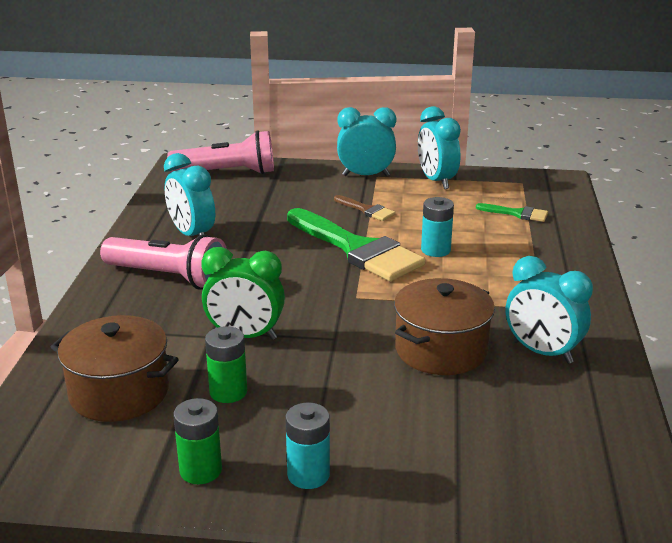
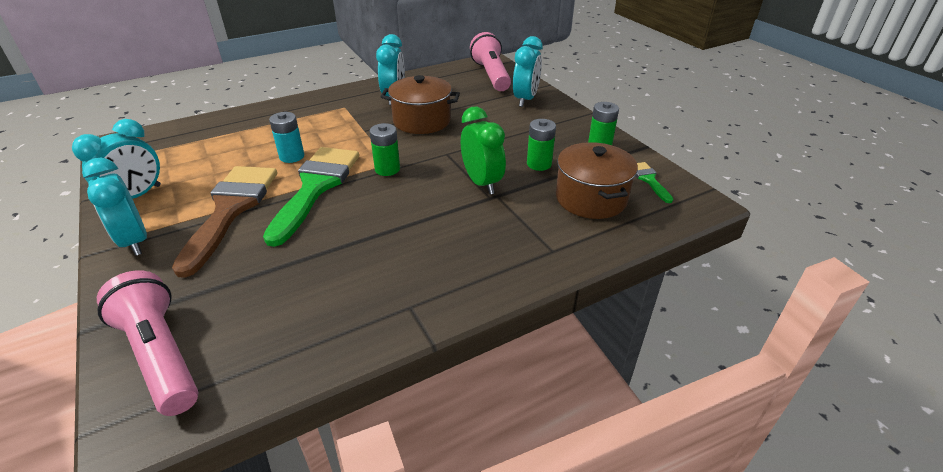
camera: 125 degrees left, 10 degrees up
pink flashlight [100,234,227,290] -> pink flashlight moved to [470,32,511,91]
turquoise clock [164,153,215,236] -> turquoise clock moved to [513,36,543,107]
turquoise battery [285,403,330,489] -> none
brown brush [334,195,396,221] -> brown brush [172,166,277,278], size x2.25
green brush [476,203,548,222] -> green brush moved to [636,162,673,203]
none -> green battery [370,123,400,176]

